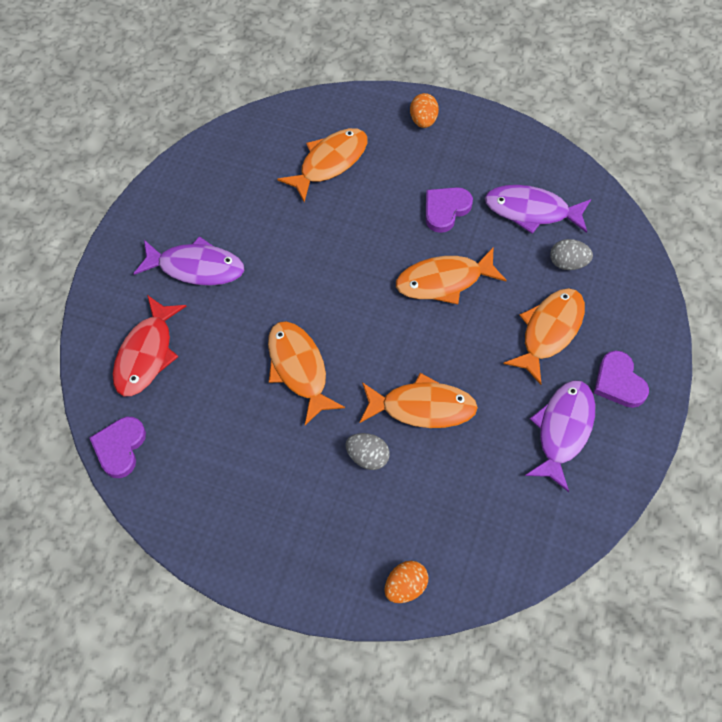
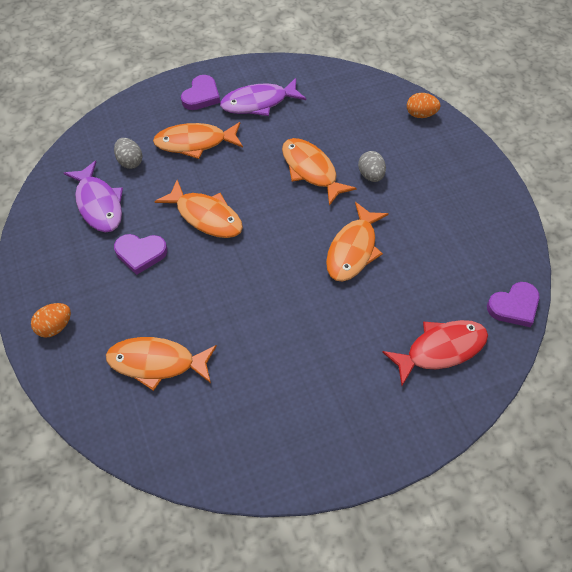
camera: 130 degrees left, 5 degrees down
purple fish [133,236,244,286] -> none

